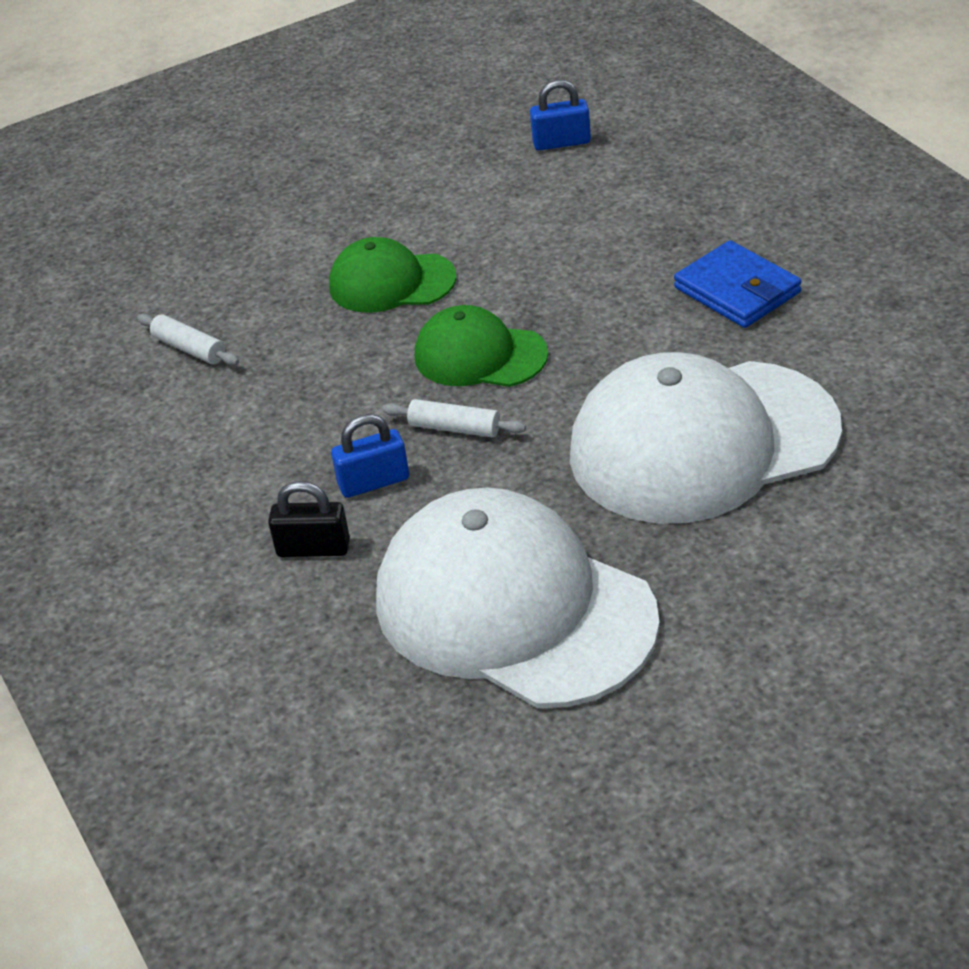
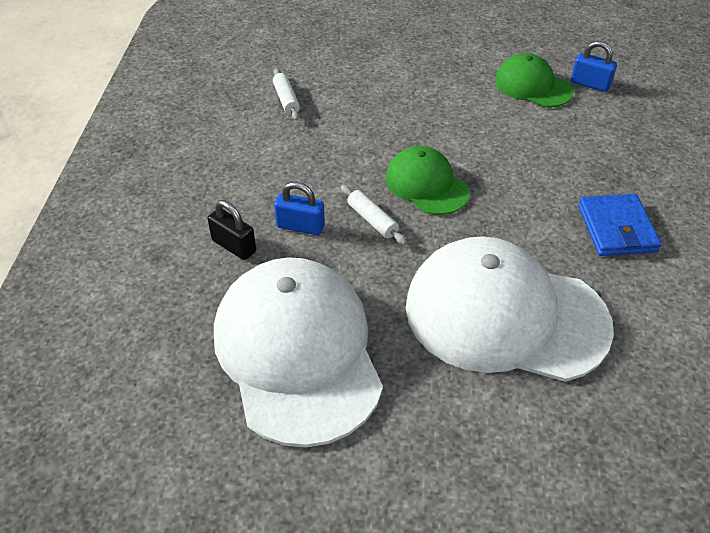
camera: 30 degrees right, 5 degrees up
green cap [329,237,456,313] -> green cap moved to [495,53,574,107]

